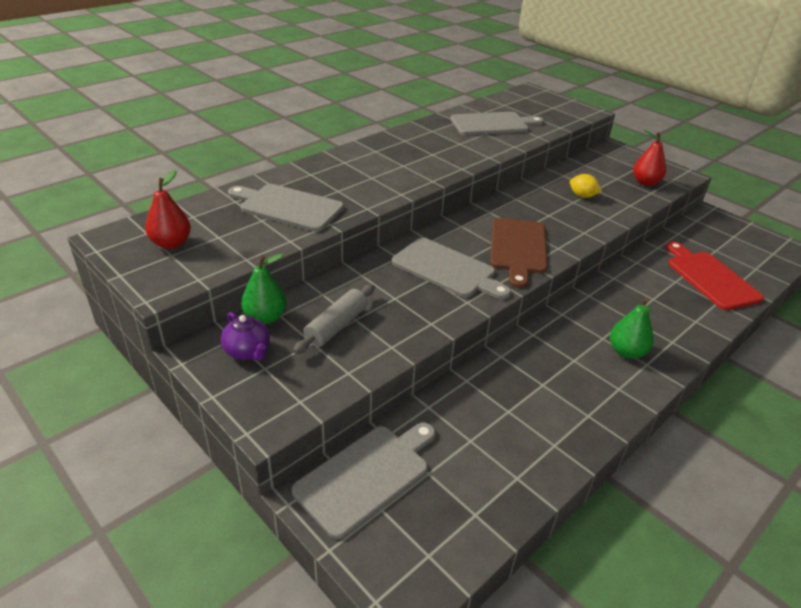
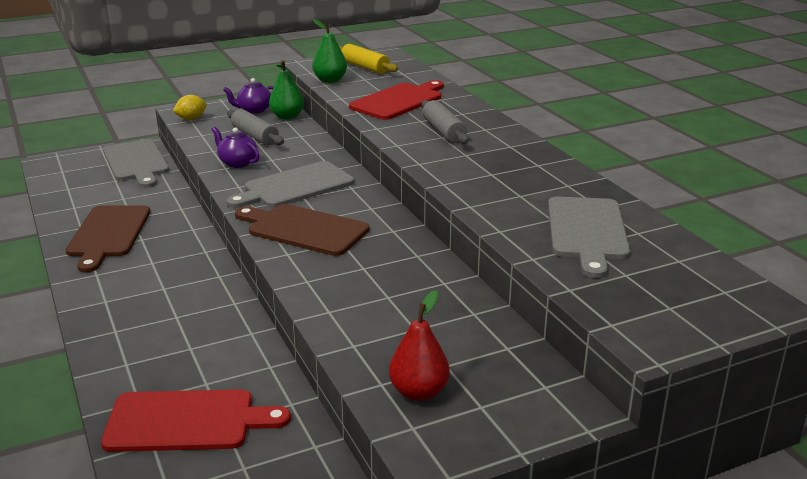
camera: 110 degrees right, 10 degrees down
red pear [145,170,191,249] -> yellow rolling pin [339,44,398,74]
grey cutting board [228,184,344,232] -> red cutting board [349,80,444,120]
yellow lemon [570,174,602,198] -> yellow lemon moved to [173,95,207,120]
green pear [610,298,654,359] -> green pear moved to [312,19,347,83]
none -> brown cutting board [66,205,150,272]
none -> purple teapot [212,127,260,168]
none -> grey rolling pin [422,100,469,144]

